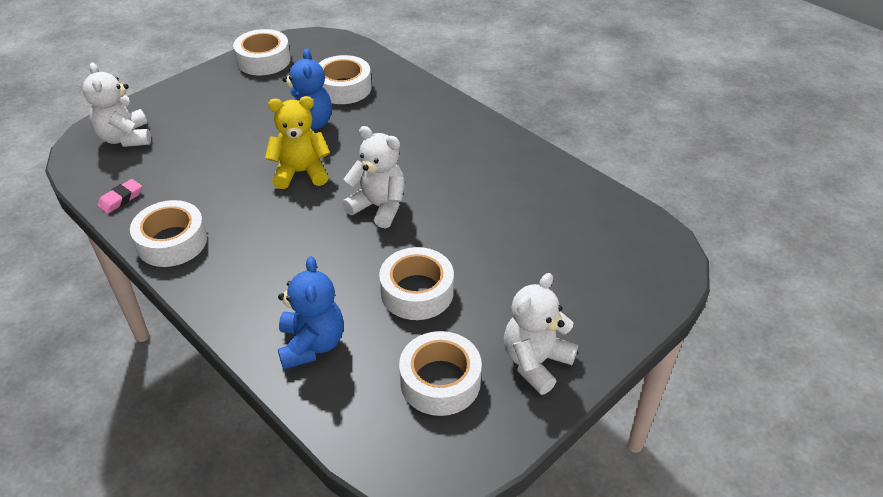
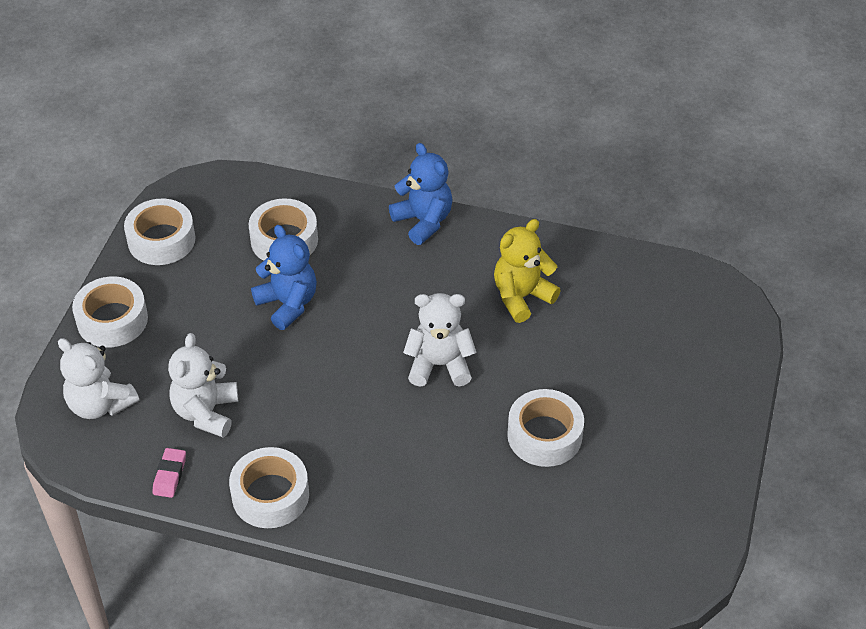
camera: 30 degrees left, 5 degrees up
yellow teddy bear [265,96,330,189] -> yellow teddy bear moved to [494,219,561,323]
blue teddy bear [278,256,344,370] -> blue teddy bear moved to [389,143,452,245]
white tape [399,331,482,416] -> white tape moved to [72,277,148,347]
white teddy bear [504,273,578,395] -> white teddy bear moved to [168,333,238,438]

